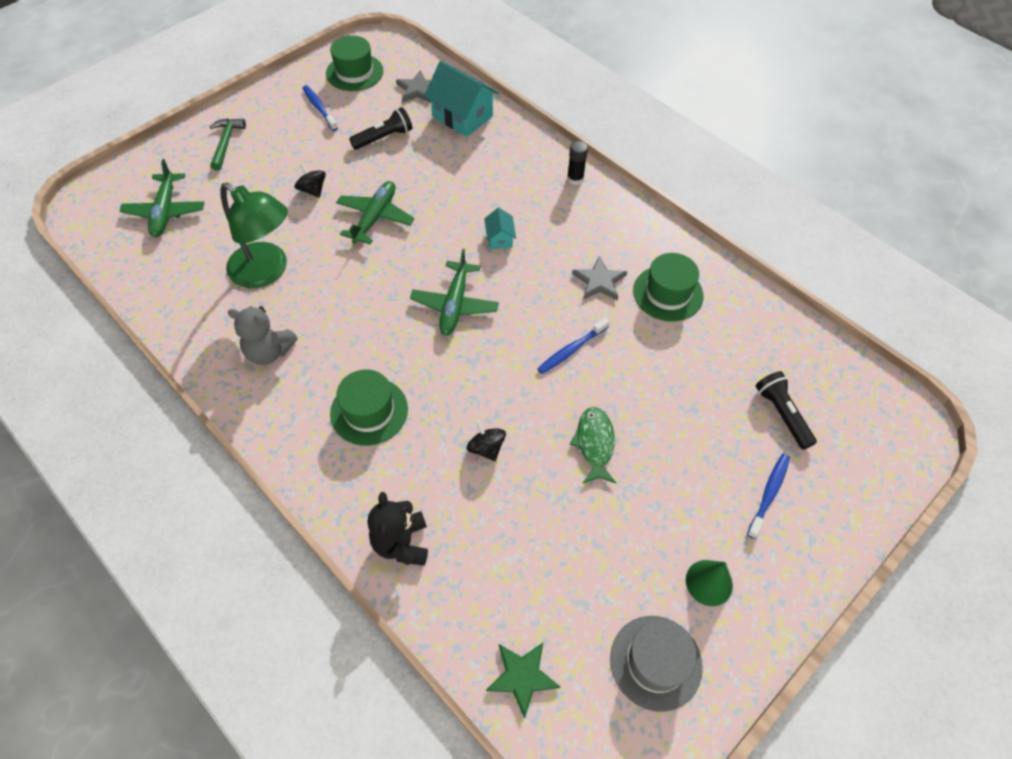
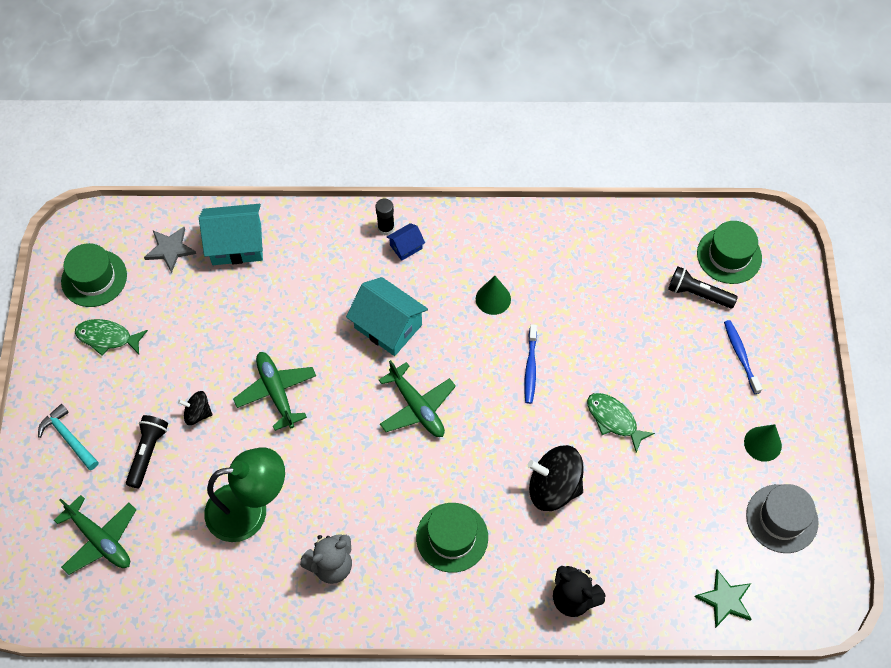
camera: 45 degrees left, 5 degrees up
green hammer [210,118,246,171] -> turquoise hammer [38,404,99,470]
blue toothbrush [303,85,338,131] -> green fish [75,319,148,356]
black flashlight [349,107,412,150] -> black flashlight moved to [126,415,168,488]
black spinning top [467,420,506,461] -> black spinning top [528,445,584,511], size x1.86
turquoise house [484,208,516,249] -> turquoise house [346,277,428,356], size x2.00
grey star [572,256,627,301] -> green cone [476,276,511,315]
green hat [633,253,703,322] -> green hat moved to [697,221,762,284]
none -> blue house [387,223,425,261]

